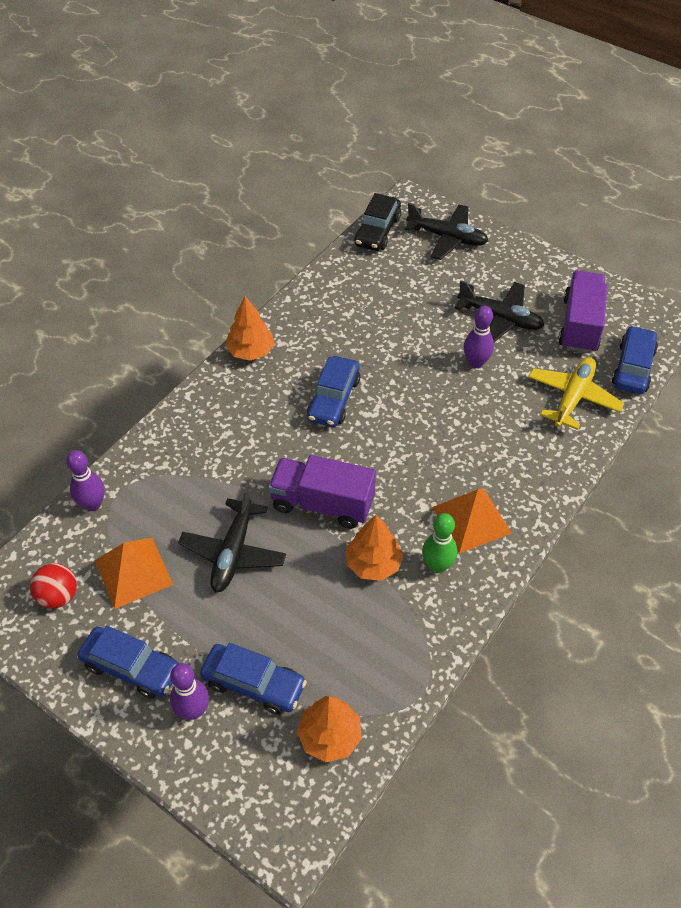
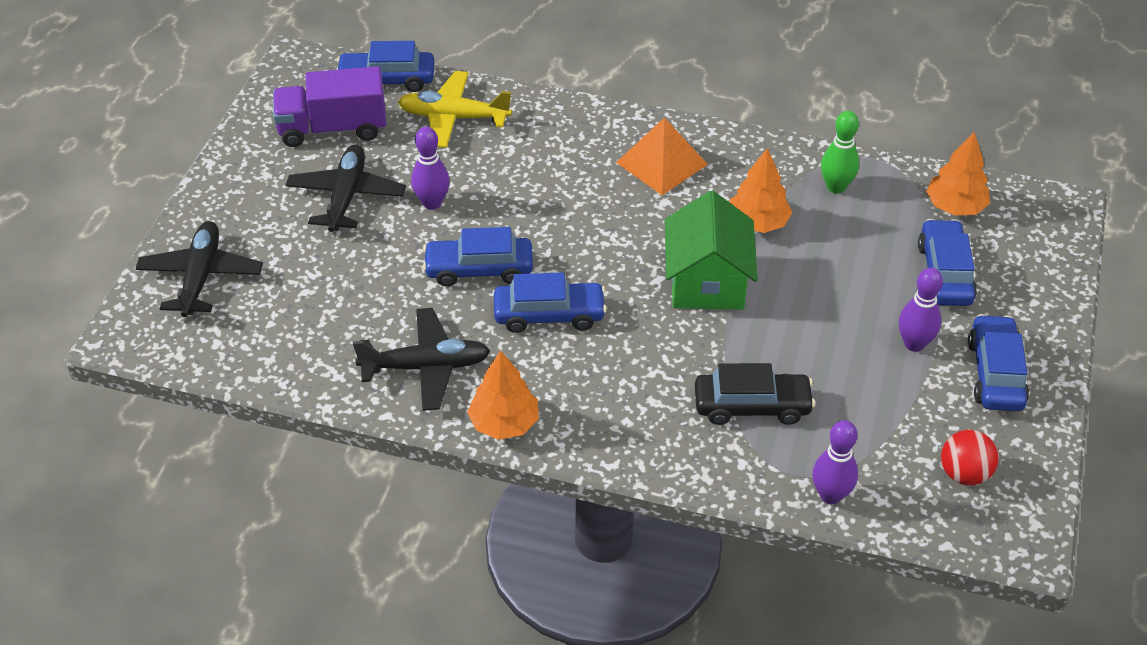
camera: 110 degrees left, 5 degrees down
orange pyramid [95,538,173,609] -> none
purple bowling pin [170,663,209,720] -> purple bowling pin moved to [899,268,943,352]
black plane [178,486,286,592] -> black plane moved to [353,308,490,411]
purple truck [268,455,376,529] -> green house [665,191,758,309]
black car [354,193,401,251] -> black car moved to [695,363,815,425]
green bowling pin [422,513,457,573] -> green bowling pin moved to [821,111,859,194]
none -> blue car [423,227,533,286]

